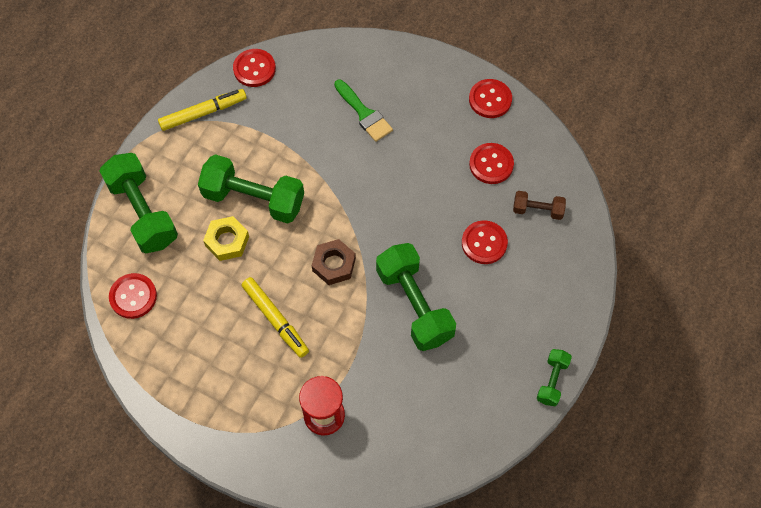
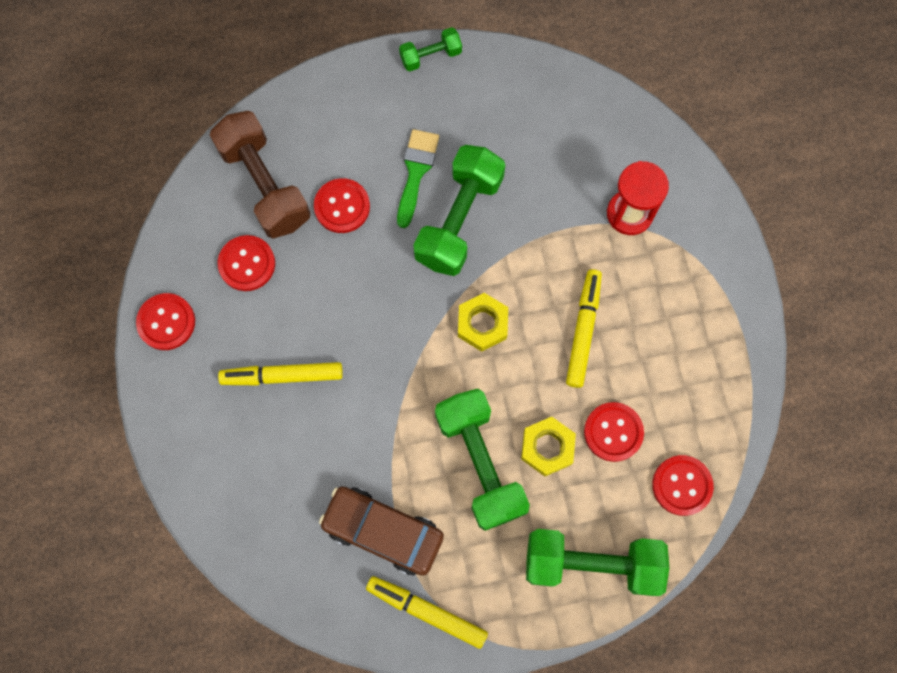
camera: 130 degrees left, 10 degrees up
green dumbbell [99,153,178,253] -> green dumbbell turned 75 degrees clockwise [526,529,669,596]
red button [233,49,276,87] -> red button moved to [584,402,644,462]
brown nut [312,239,356,285] -> yellow nut [458,293,508,352]
green brush [334,80,393,142] -> green brush moved to [397,129,439,228]
brown dumbbell [513,191,566,220] -> brown dumbbell [210,111,311,238], size x1.98
none -> yellow marker [218,362,343,385]
none -> brown car [319,486,444,576]

